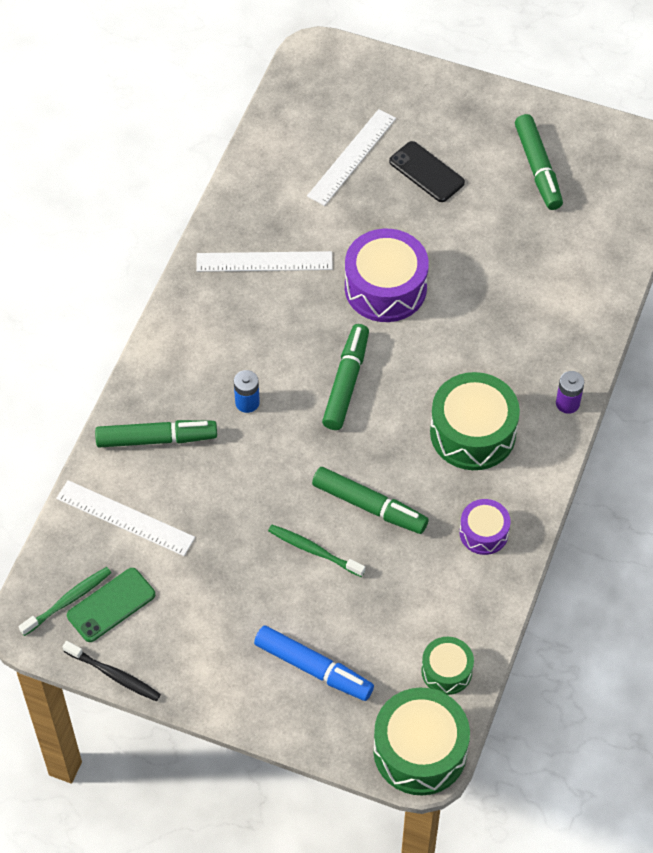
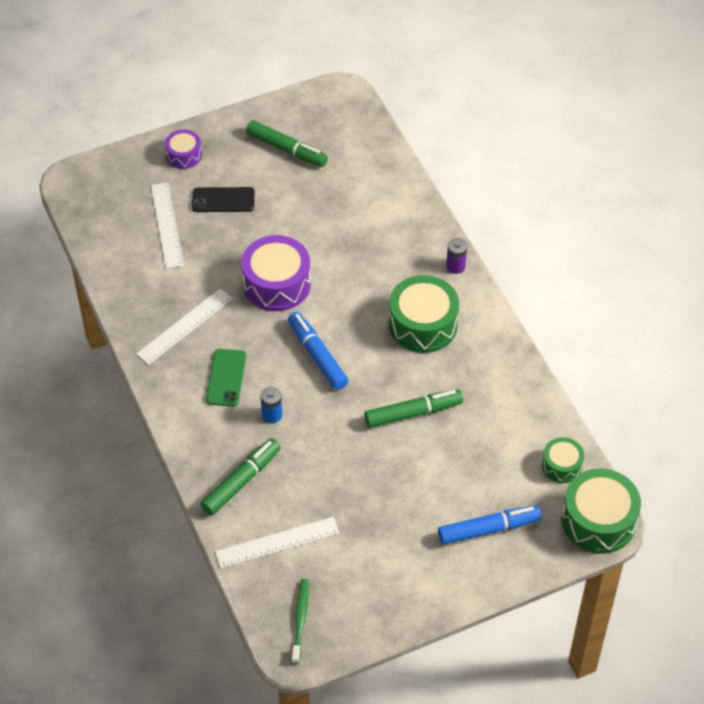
camera: 45 degrees left, 5 degrees down
black toothbrush [63,641,161,701] -> none
green phone [67,568,155,642] -> green phone moved to [206,349,246,407]
green toothbrush [268,525,365,577] -> none
green marker [322,324,369,430] -> blue marker [288,312,348,390]
purple drum [460,499,510,555] -> purple drum moved to [165,130,202,169]

